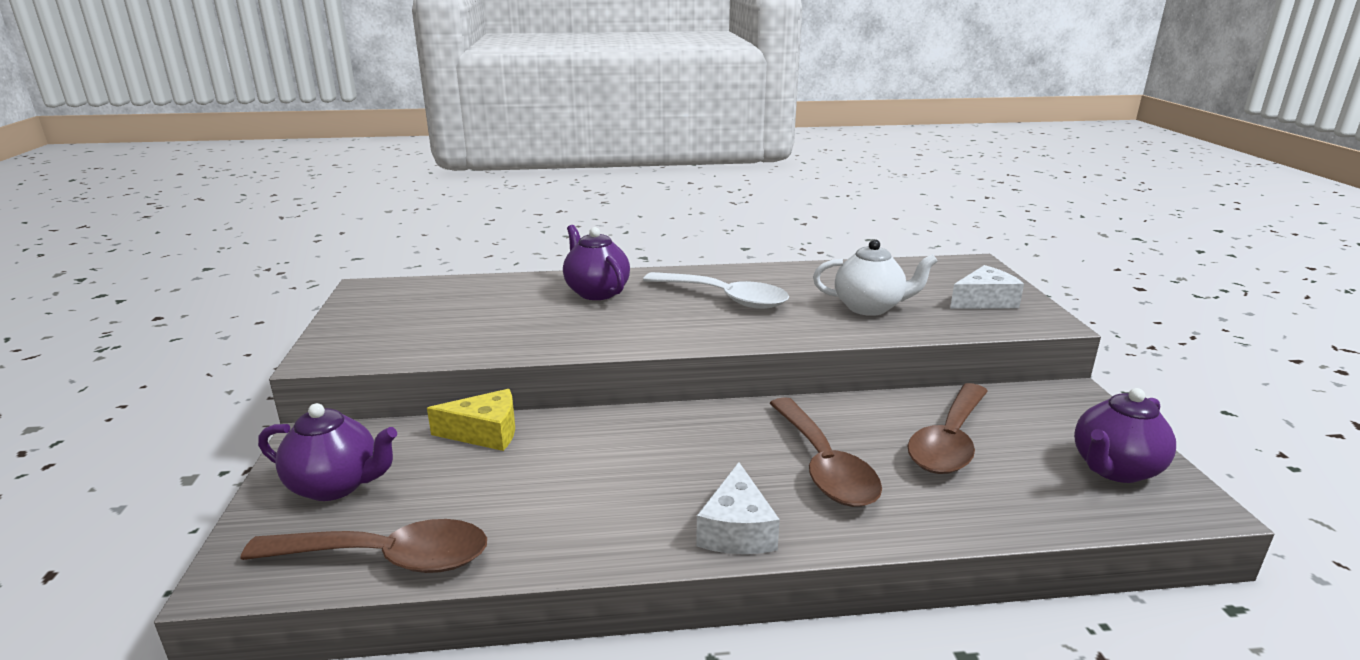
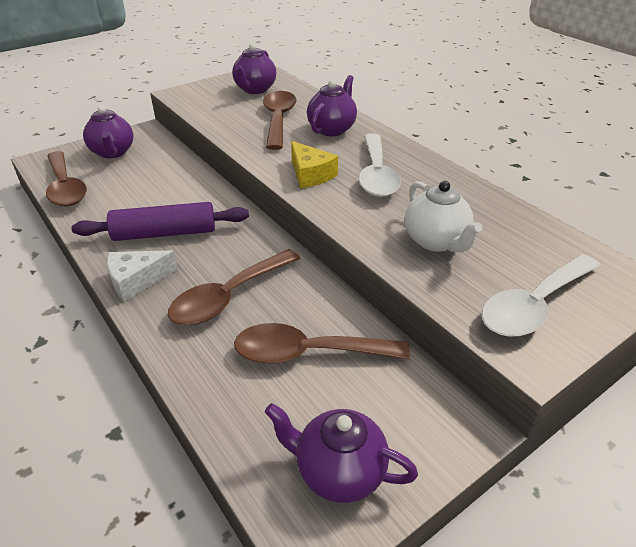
camera: 60 degrees right, 15 degrees up
yellow cheese [427,389,515,451] -> yellow cheese moved to [291,141,338,188]
white cheese [950,265,1024,309] -> white spoon [482,254,600,337]
none -> purple rolling pin [72,202,249,241]
none -> purple teapot [232,43,276,94]
none -> brown spoon [263,91,297,150]

